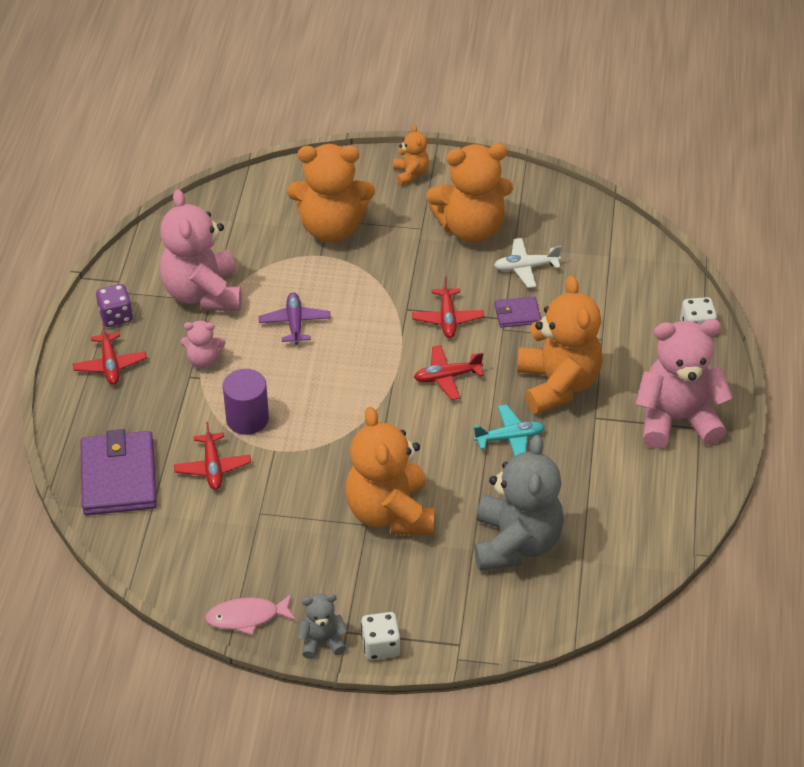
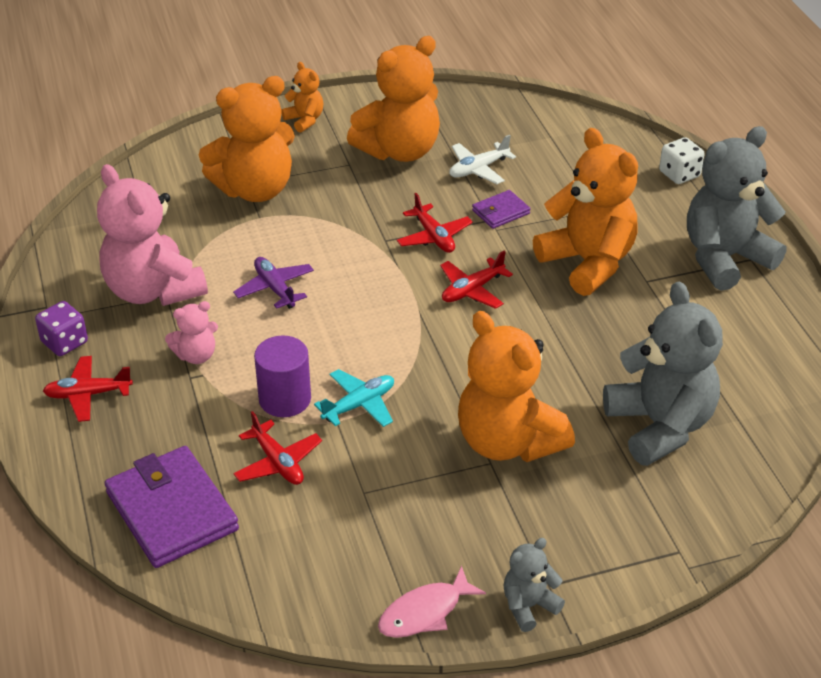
camera: 25 degrees left, 5 degrees down
red plane [73,322,147,385] -> red plane turned 120 degrees clockwise [43,356,133,422]
white dice [361,612,400,660] -> none
turquoise plane [473,404,545,456] -> turquoise plane moved to [314,369,394,427]
pink teddy bear [636,319,733,449] -> grey teddy bear [687,126,786,291]

